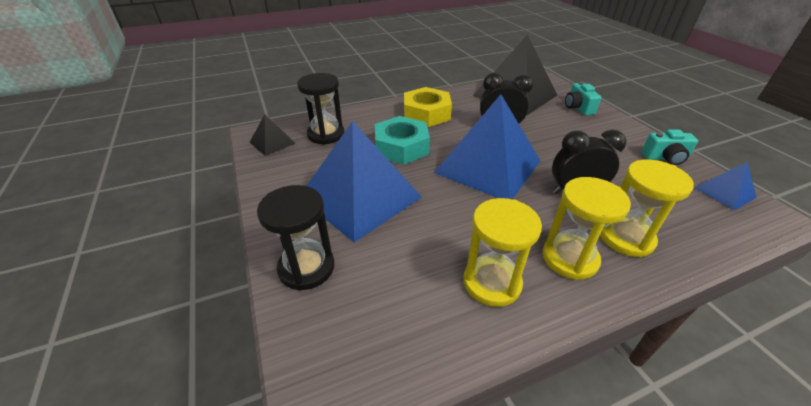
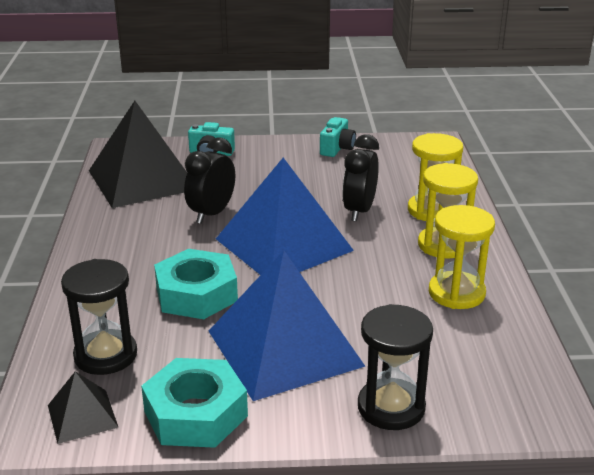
camera: 70 degrees left, 10 degrees down
yellow nut [404,87,452,127] -> none
blue pyramid [695,162,757,211] -> none
none -> turquoise nut [141,358,248,448]

